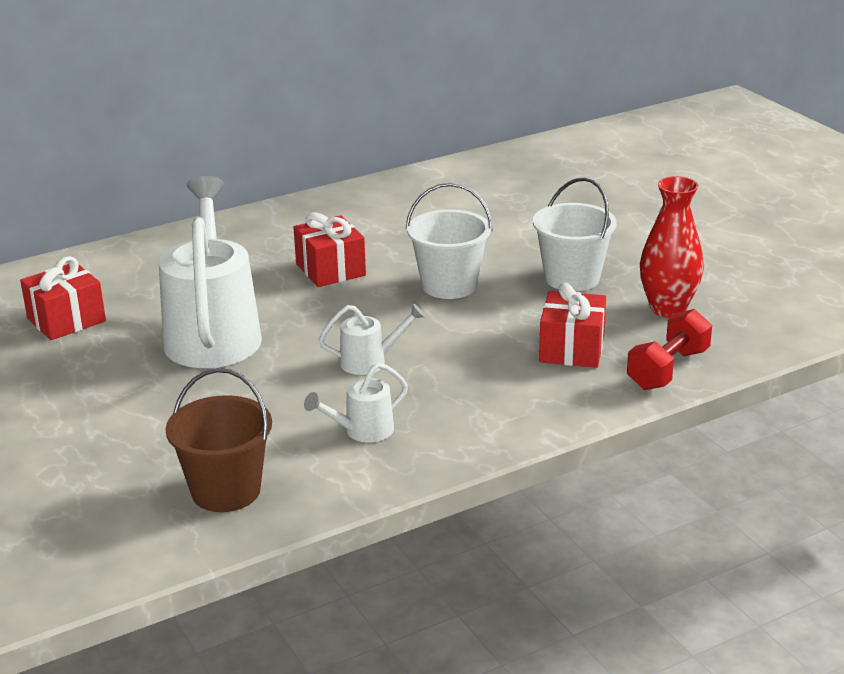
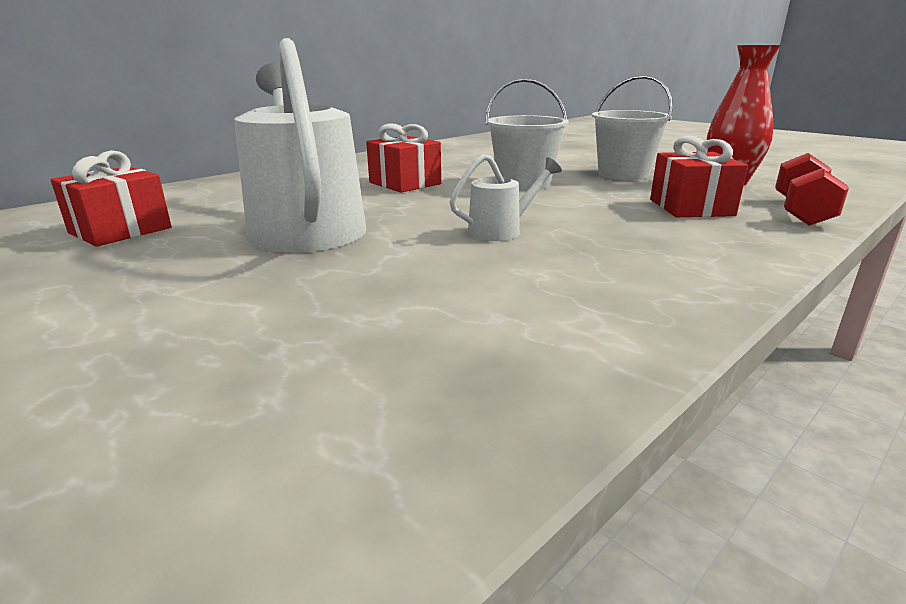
camera: 15 degrees left, 5 degrees down
brown bucket [165,368,272,512] -> none
white watering can [304,363,408,442] -> none

